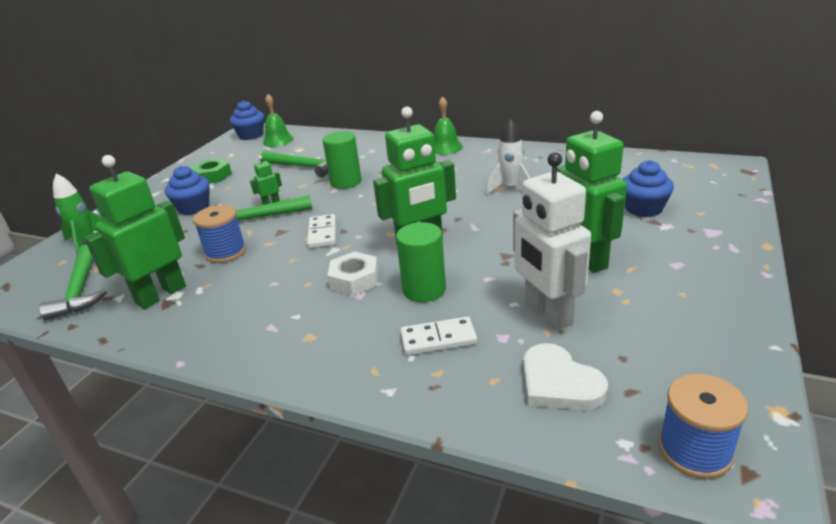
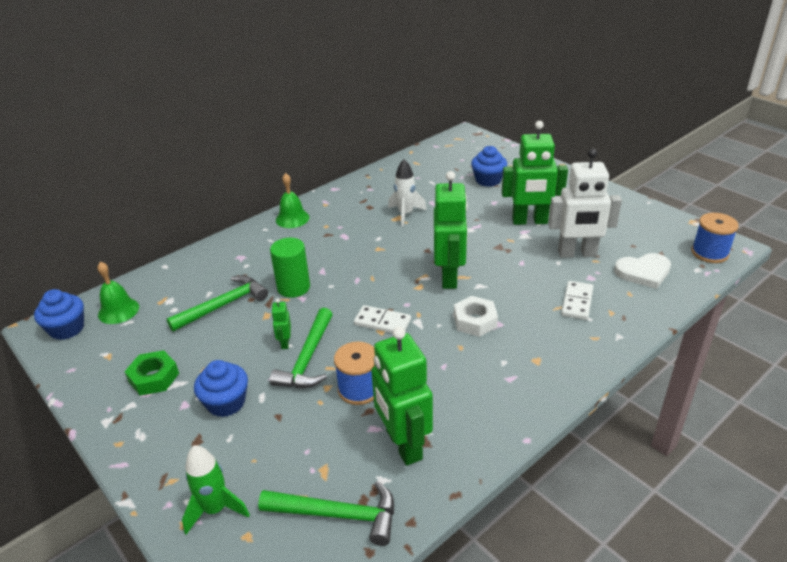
camera: 65 degrees left, 5 degrees up
green cylinder [396,222,446,302] -> none

